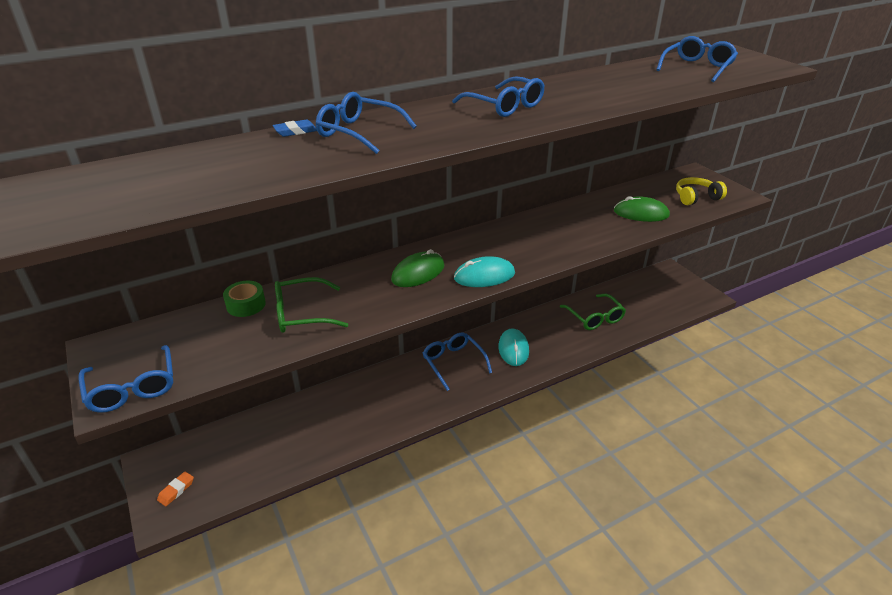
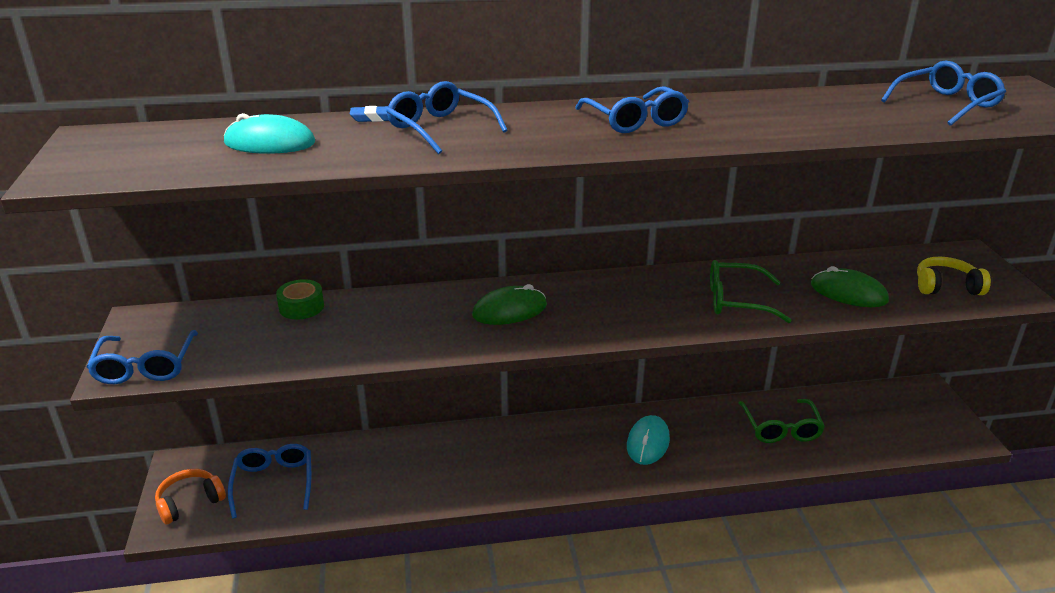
camera: 20 degrees right, 5 degrees down
orange eraser [157,471,194,506] -> orange headphones [155,469,226,525]
green glasses [275,277,348,333] -> green glasses moved to [710,260,792,323]
blue glasses [423,333,492,391] -> blue glasses moved to [228,444,311,519]
turquoise mouse [454,256,515,287] -> turquoise mouse moved to [224,113,315,154]

